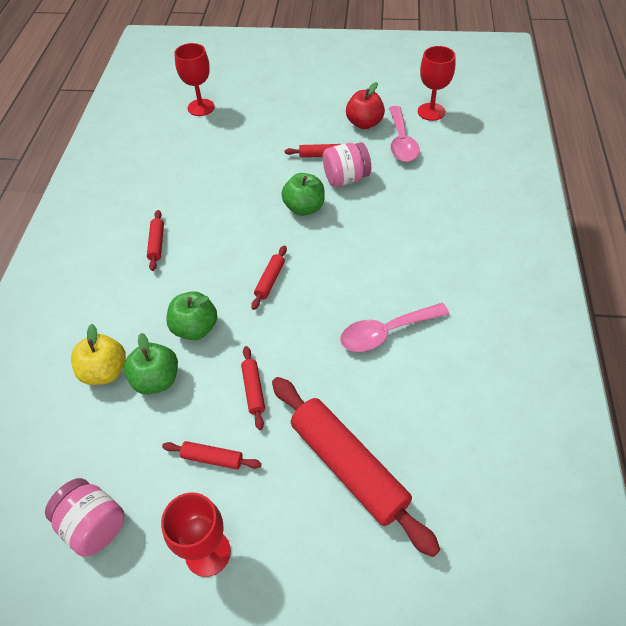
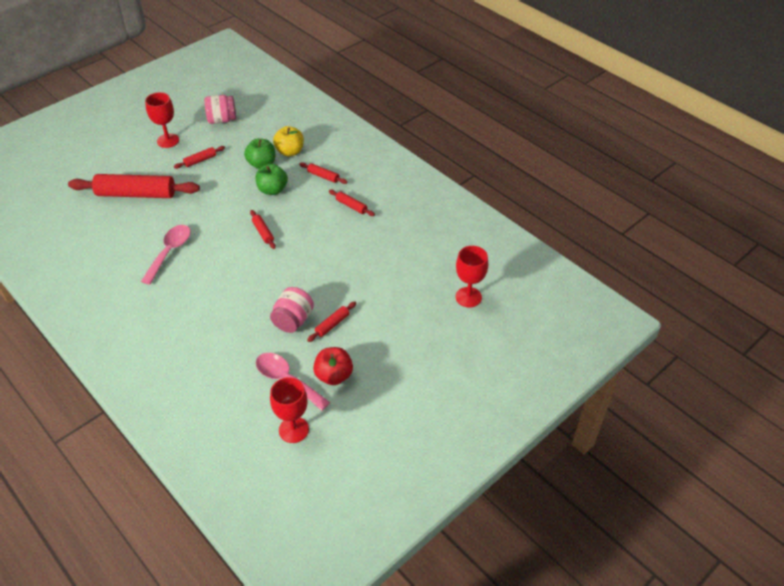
camera: 130 degrees right, 5 degrees down
red rolling pin [241,346,265,430] -> red rolling pin moved to [299,162,347,184]
green apple [281,173,325,216] -> none

